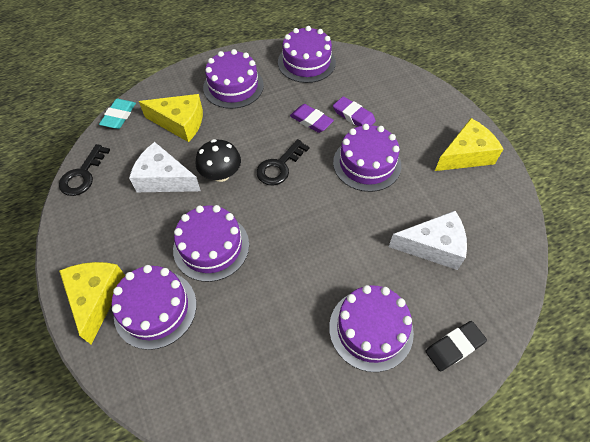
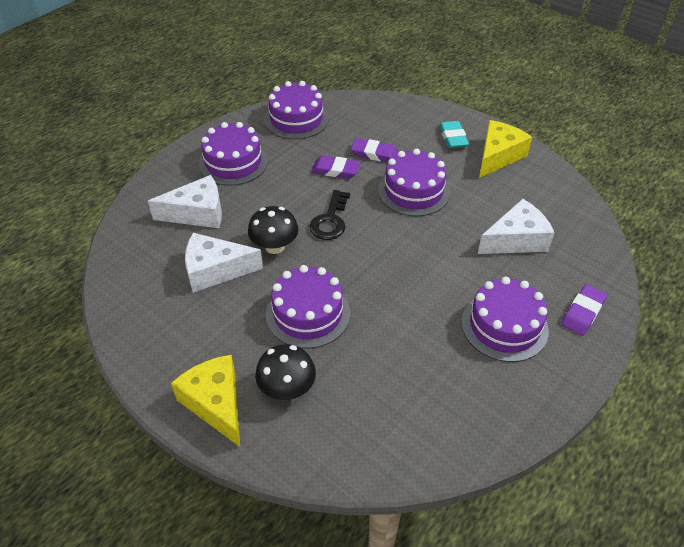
camera: 25 degrees left, 10 degrees down
black key [59,144,110,196] -> none
turquoise eraser [99,99,136,129] -> turquoise eraser moved to [439,121,469,148]
purple cake [111,265,197,350] -> black mushroom [255,344,316,400]
yellow cheese [139,94,203,142] -> white cheese [148,175,222,228]
black eraser [425,321,487,371] -> purple eraser [561,284,607,336]

